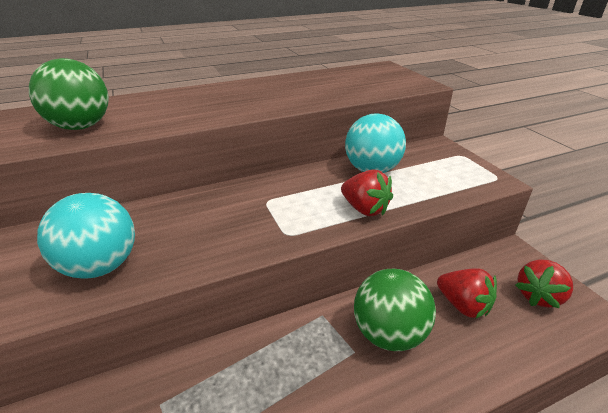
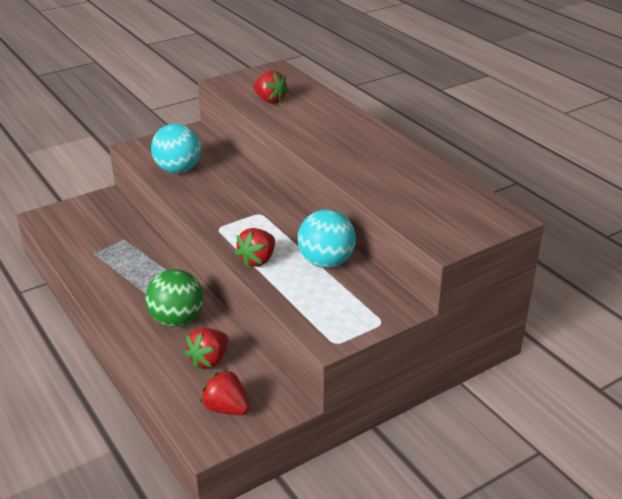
camera: 80 degrees right, 0 degrees up
green ball [29,58,109,130] -> red strawberry [253,71,289,104]

